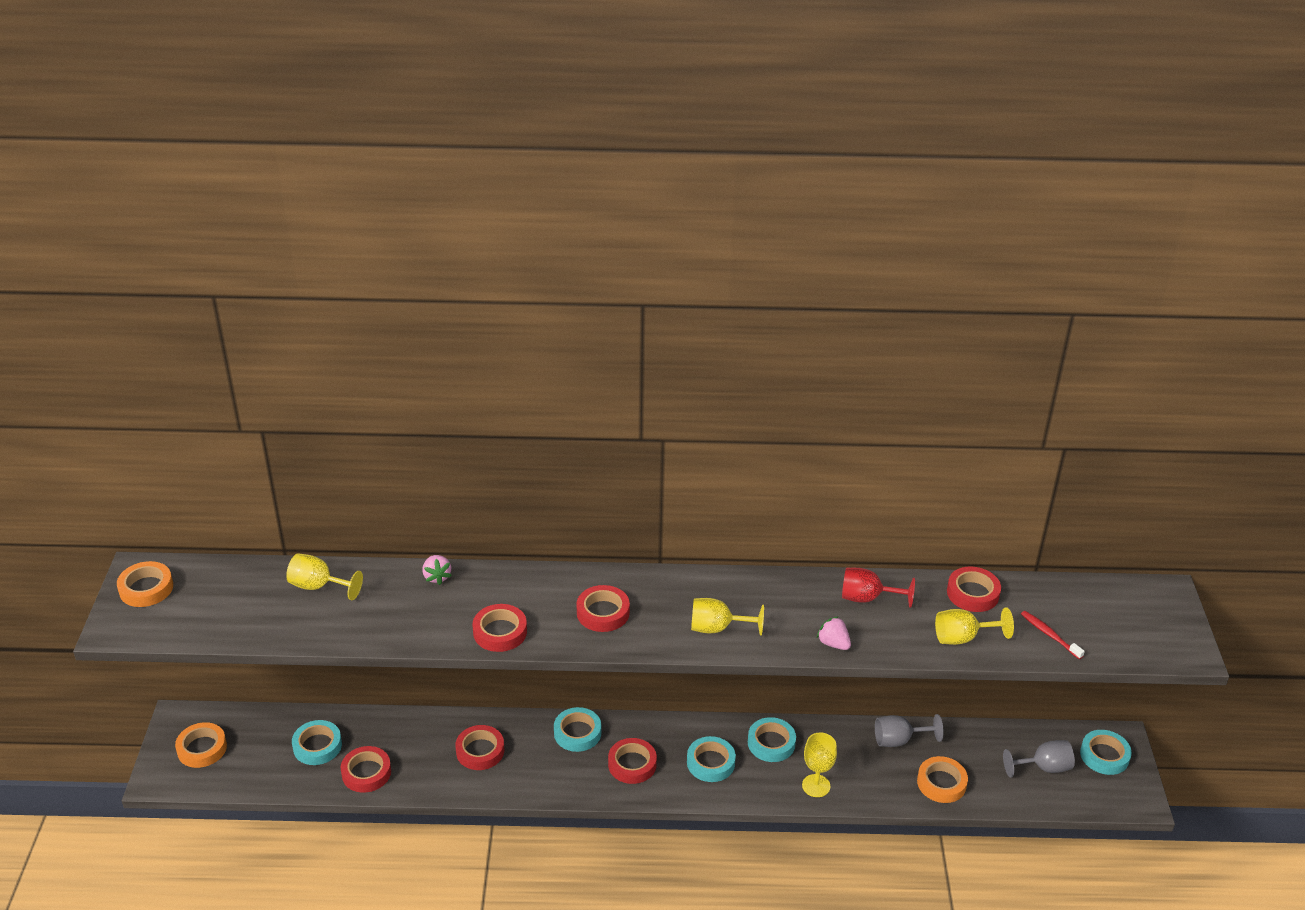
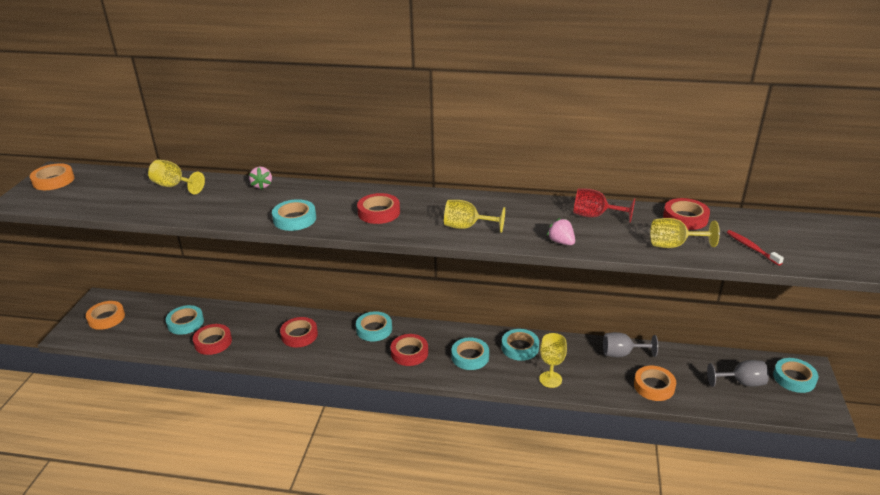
camera: 10 degrees right, 5 degrees down
red tape [473,604,527,652] -> turquoise tape [272,199,316,231]

